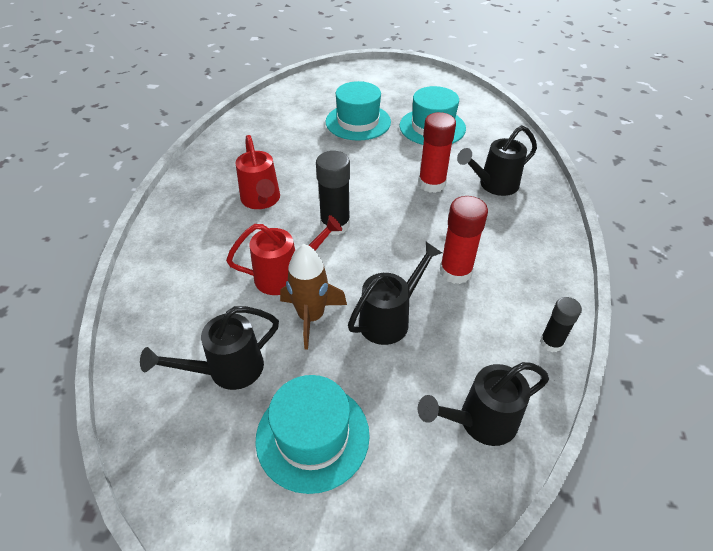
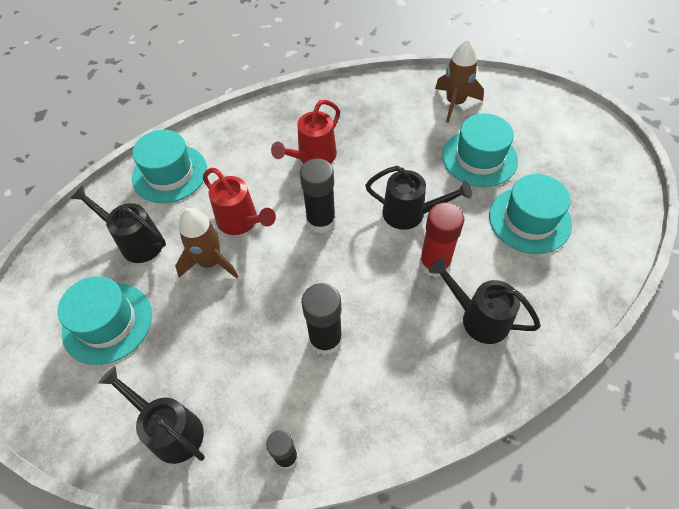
camera: 60 degrees right, 10 degrees up
black watering can [348,242,442,345] -> black watering can moved to [365,166,472,230]
red glue stick [440,196,488,284] -> black glue stick [301,283,342,355]
none -> turquoise hat [132,130,207,203]
none -> brown rocket [435,39,484,123]

